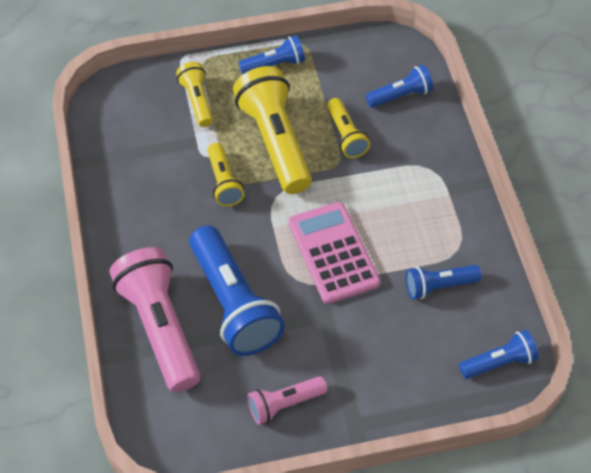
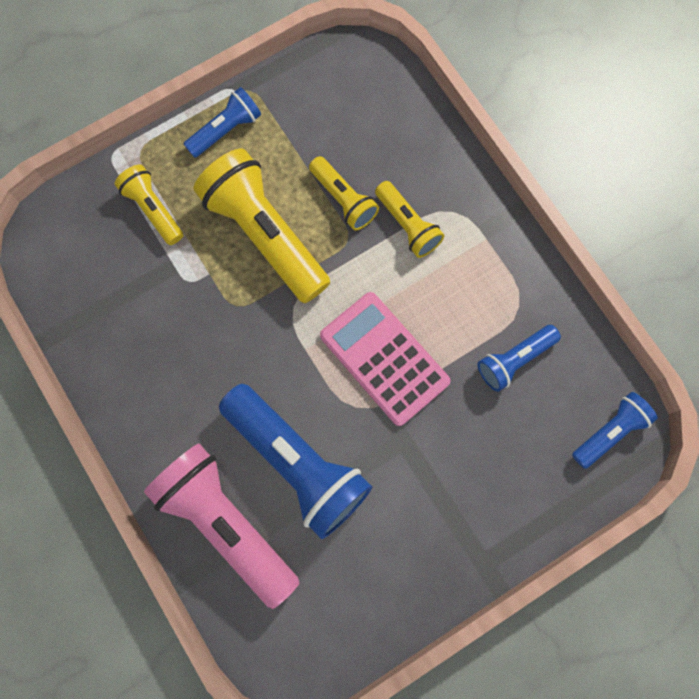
camera: 20 degrees left, 20 degrees up
yellow flashlight [207,143,245,207] -> yellow flashlight moved to [375,181,444,258]
pink flashlight [247,376,327,425] -> none
blue flashlight [366,65,433,108] -> none

